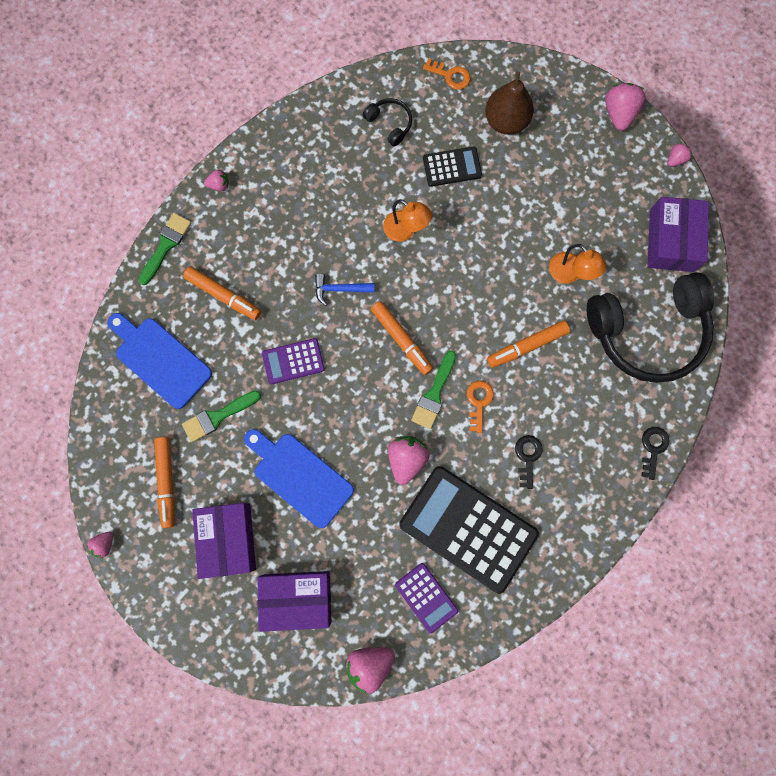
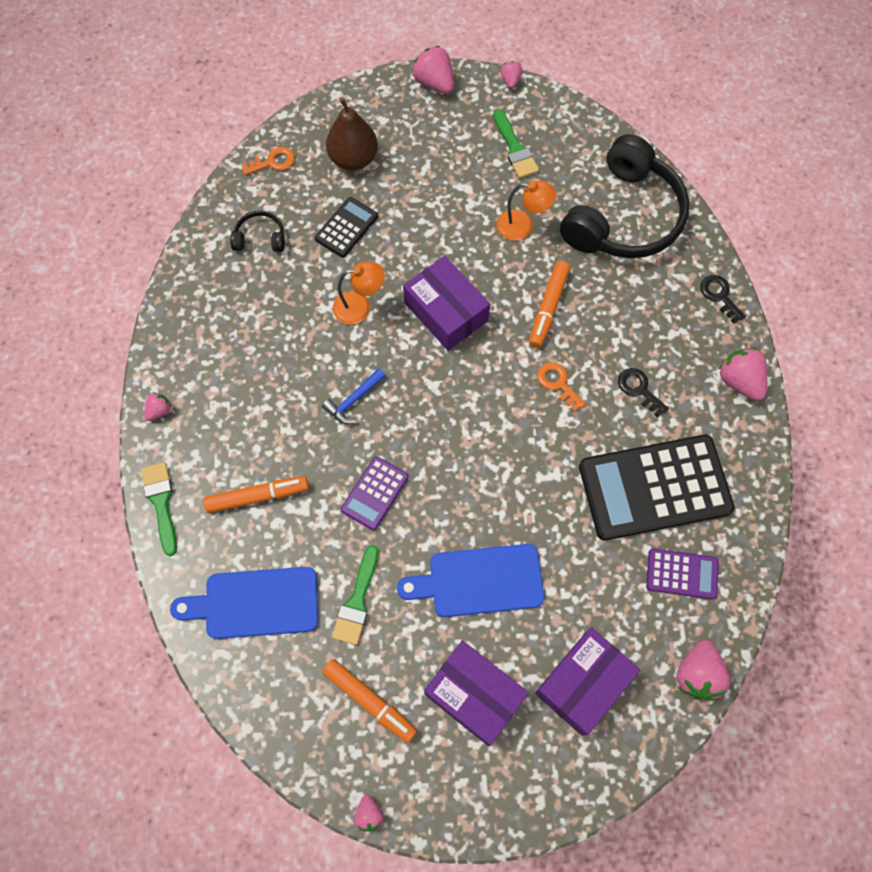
camera: 45 degrees left, 10 degrees down
orange marker [371,301,433,375] -> none
pink strawberry [388,436,430,485] -> pink strawberry moved to [718,347,767,401]
green brush [411,350,456,429] -> green brush moved to [493,109,539,178]
purple box [647,197,709,272] -> purple box moved to [403,256,490,351]

